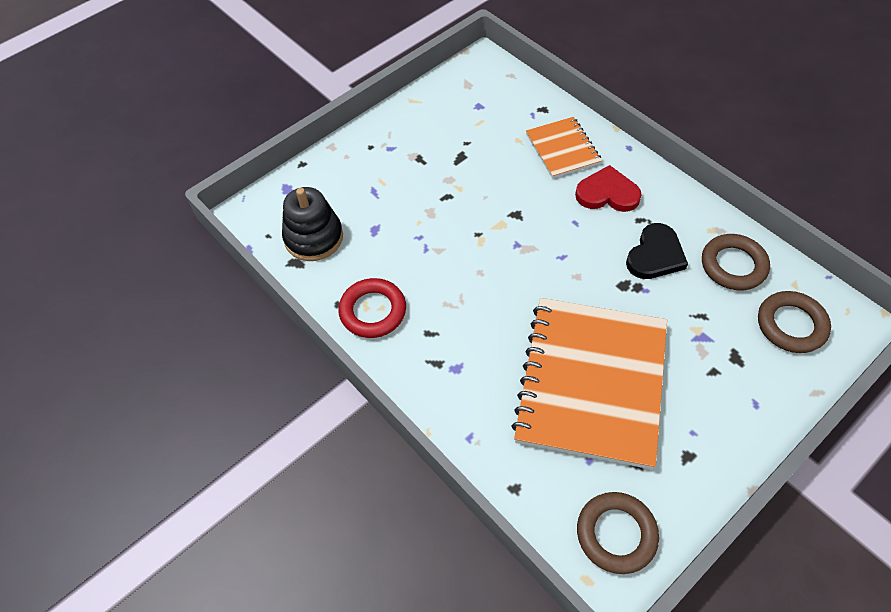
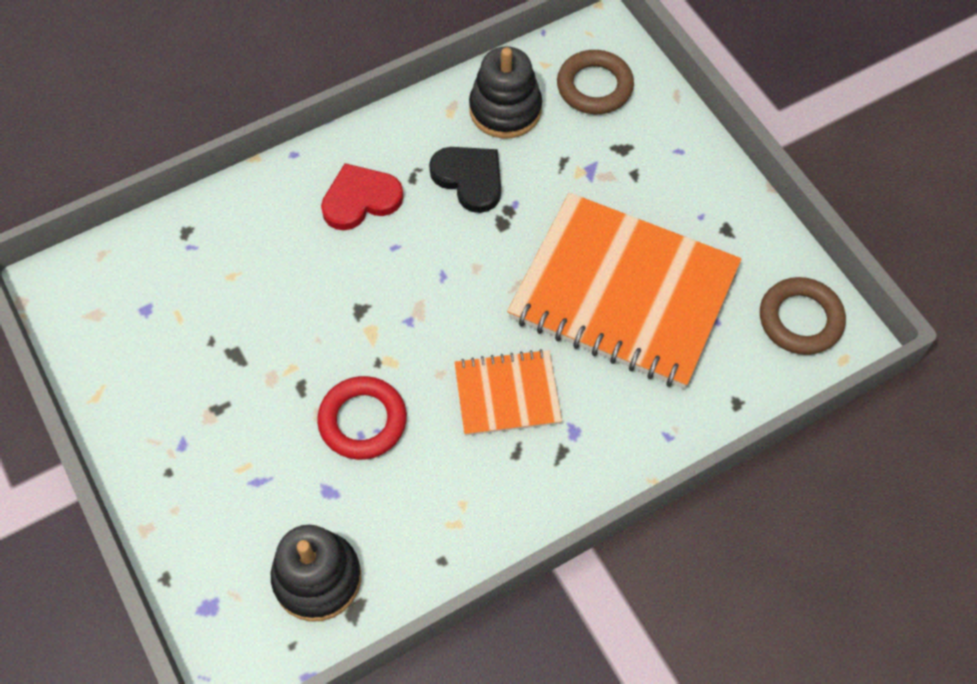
camera: 80 degrees left, 5 degrees up
red ring [338,278,406,338] -> red ring moved to [317,376,407,460]
orange notebook [526,117,602,178] -> orange notebook moved to [454,349,562,436]
red heart [575,165,642,212] -> red heart turned 45 degrees clockwise [321,163,404,230]
brown ring [702,234,770,290] -> black stacking toy [469,46,542,139]

